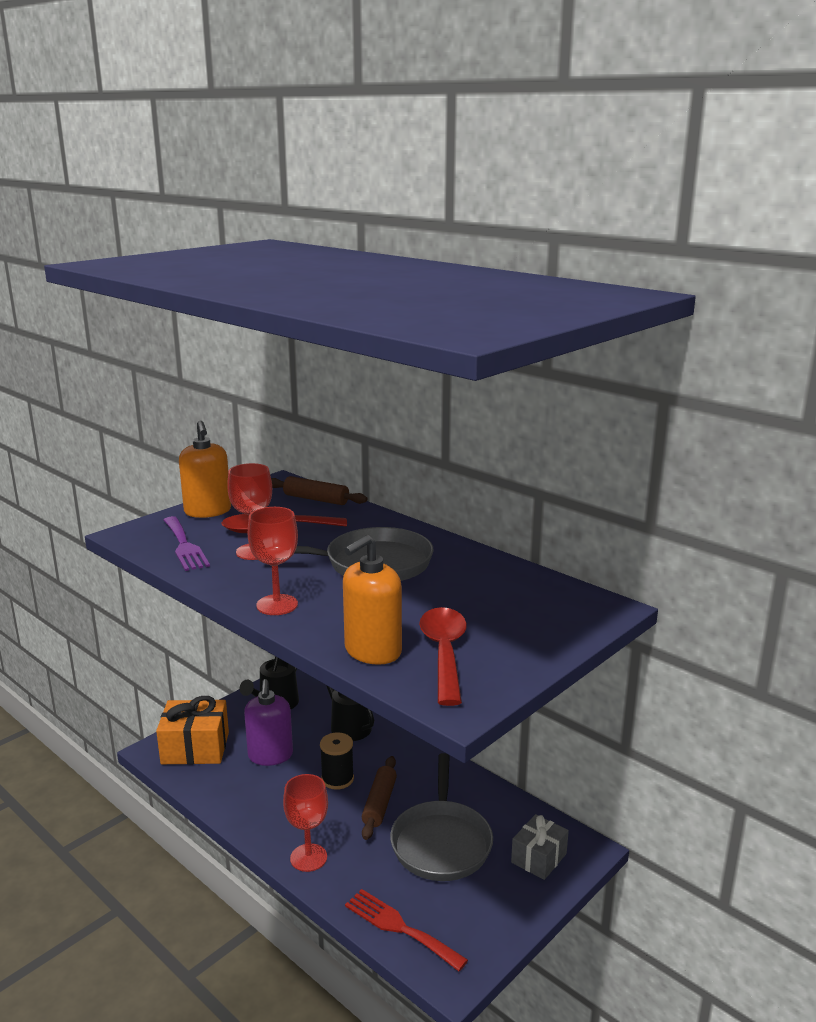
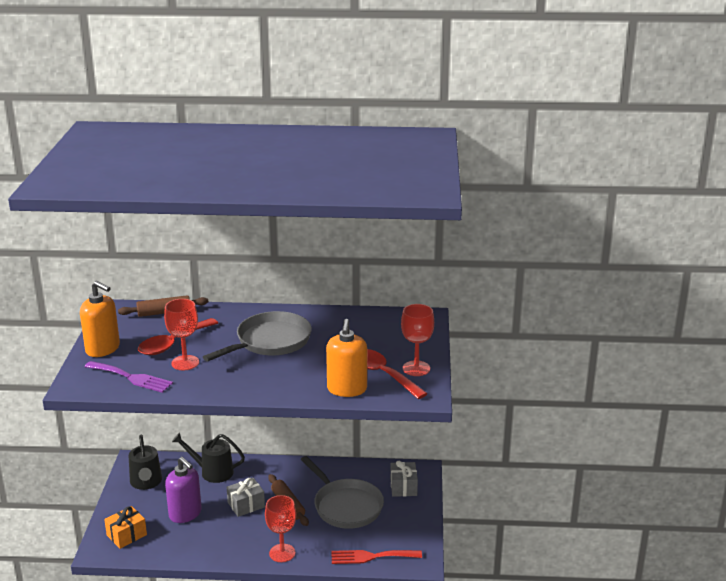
camera: 40 degrees left, 5 degrees up
orange gift [156,696,229,765] -> orange gift [104,506,147,549], size x0.65
red goblet [248,507,298,615] -> red goblet moved to [401,304,434,376]
black spool [320,732,354,790] -> grey gift [227,478,265,517]

